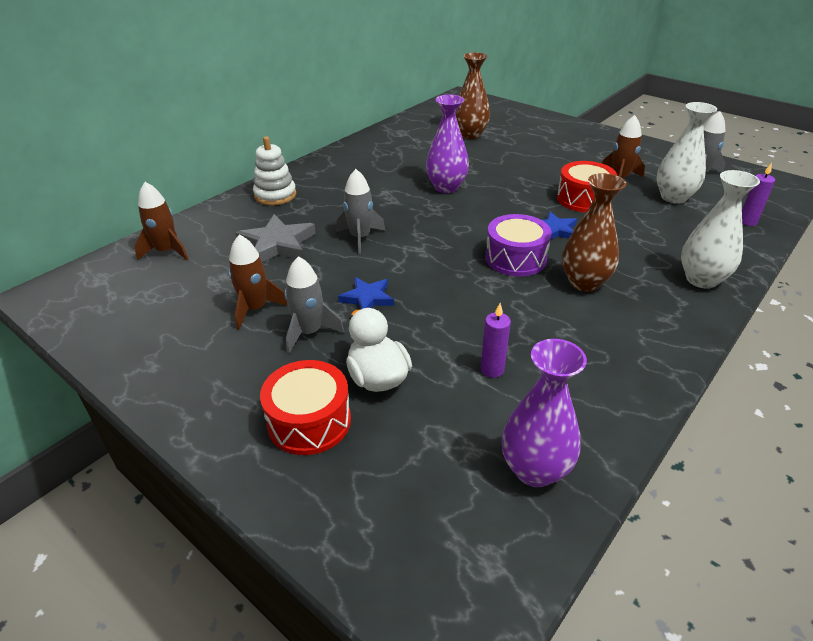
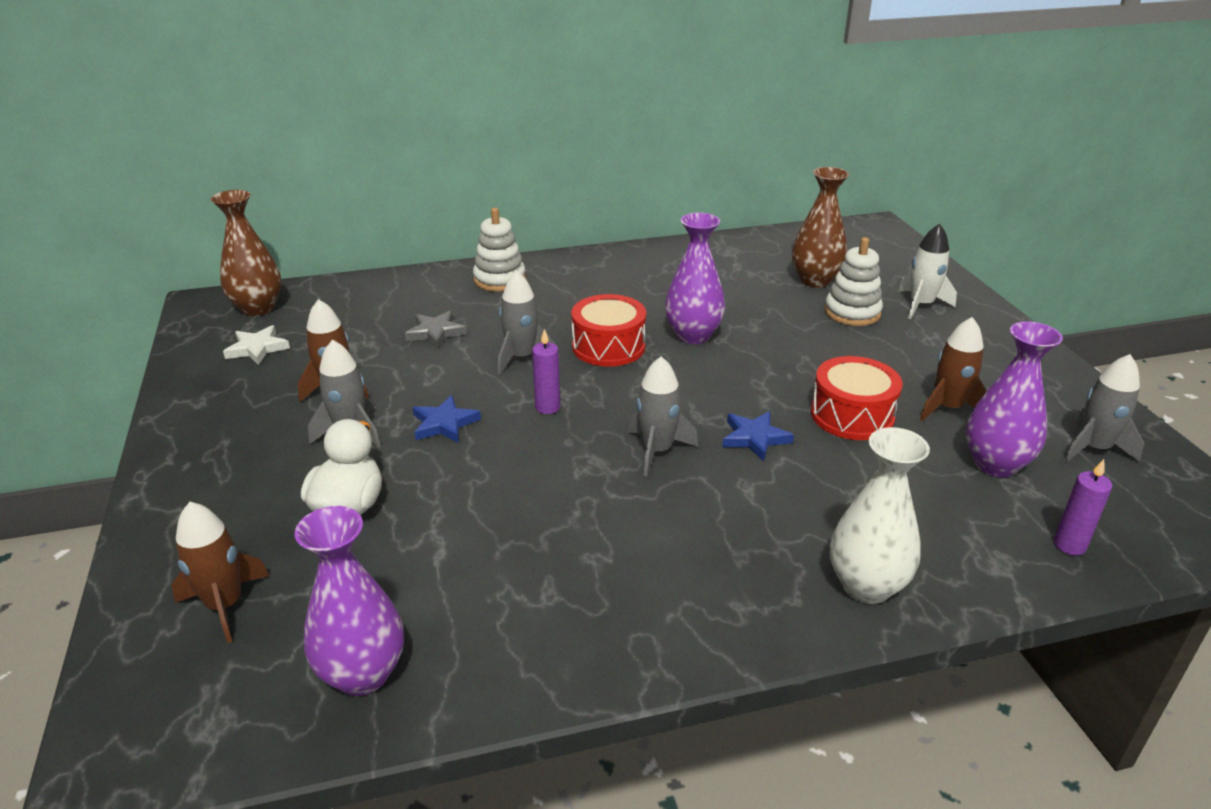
camera: 35 degrees right, 5 degrees down
brown rocket [134,182,188,260] -> brown rocket moved to [171,502,269,643]
grey star [236,214,316,262] -> grey star [405,311,467,348], size x0.63
red drum [260,360,351,455] -> red drum moved to [571,294,646,367]
purple candle [481,303,511,378] -> purple candle moved to [532,329,560,414]
purple drum [485,214,552,276] -> grey rocket [627,356,698,477]
brown vase [562,173,626,292] -> brown vase moved to [211,190,281,316]
white vase [657,102,717,204] -> purple vase [966,321,1063,477]
none -> white star [223,325,290,365]
none -> white stacking toy [824,237,883,326]
none -> white rocket [899,224,957,319]

